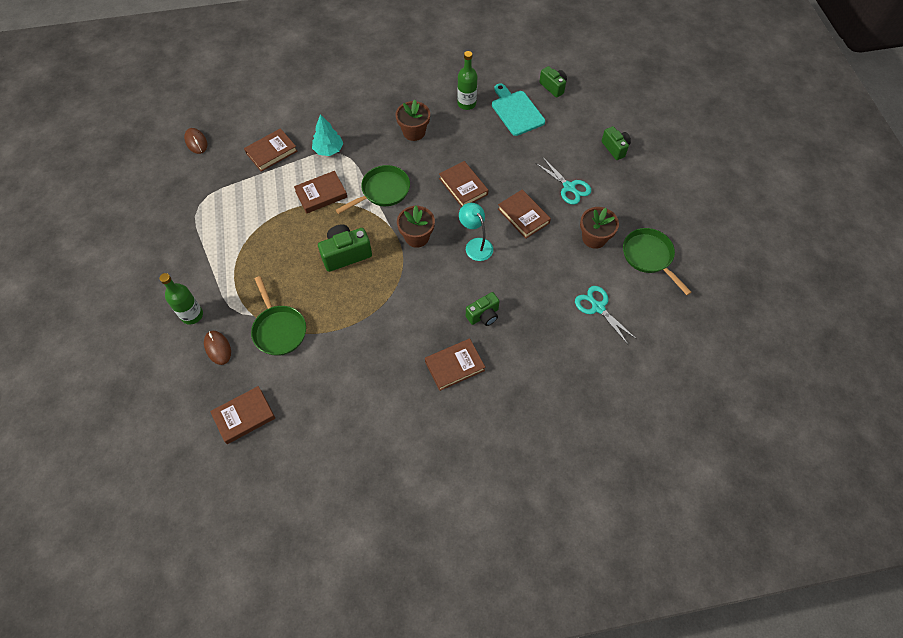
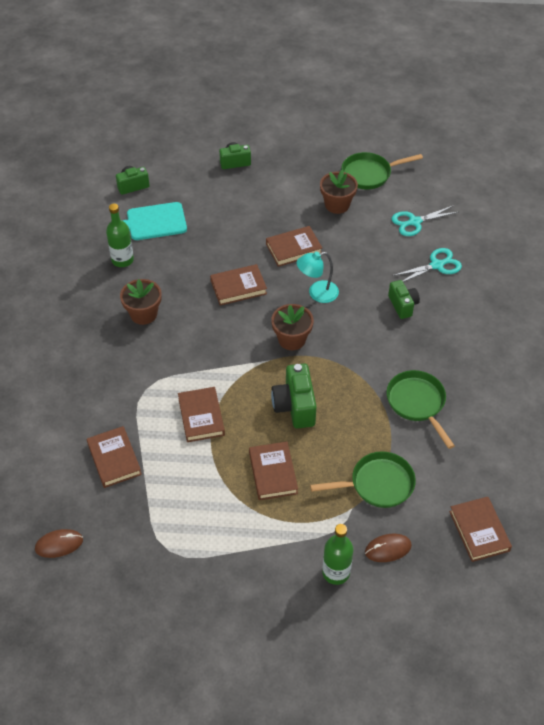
camera: 75 degrees left, 10 degrees down
turquoise tree [312,114,343,156] -> none
green pan [336,165,410,214] -> green pan moved to [386,370,455,449]
brown book [425,339,485,391] -> brown book moved to [249,442,298,500]
turquoise scissors [536,158,591,205] -> turquoise scissors moved to [392,248,462,282]

